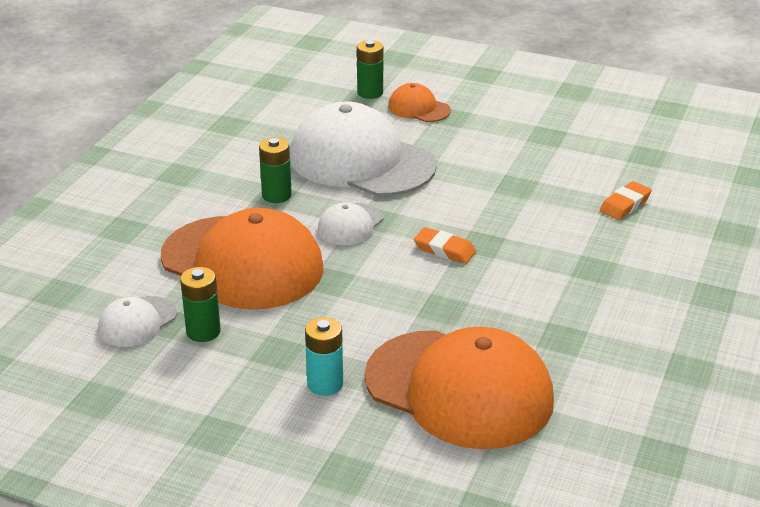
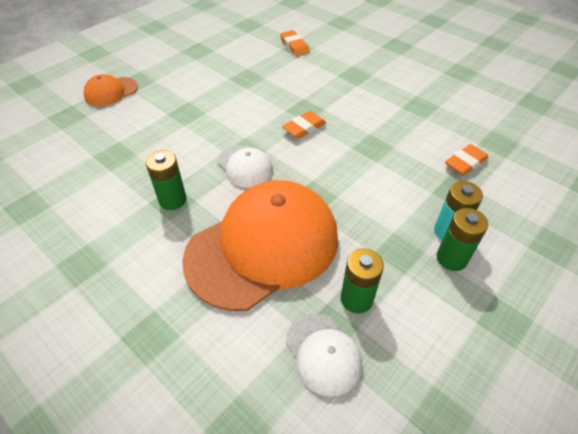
camera: 70 degrees left, 15 degrees up
white cap [290,101,437,196] -> none
green battery [357,40,383,99] -> green battery moved to [437,208,488,271]
orange cap [365,327,554,449] -> orange eraser [445,144,488,176]

